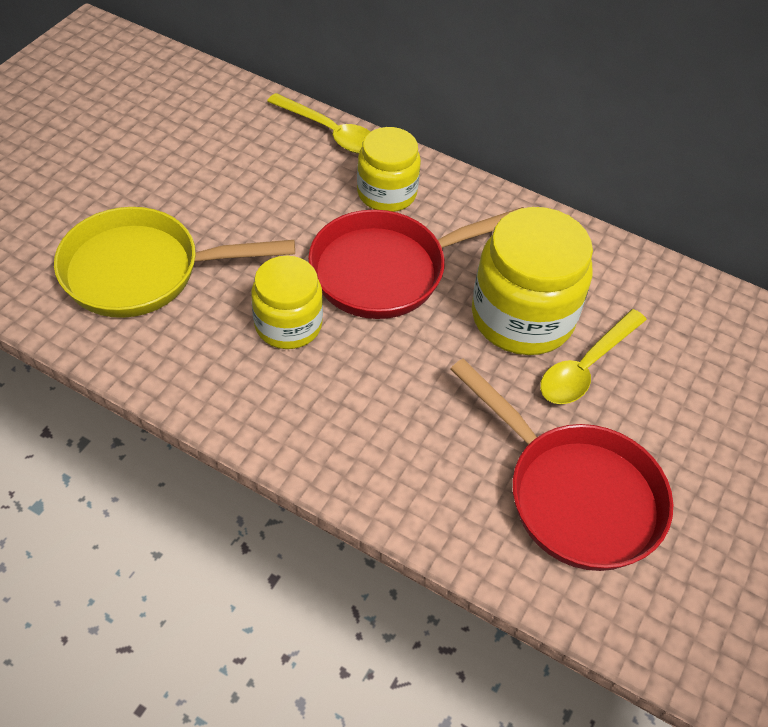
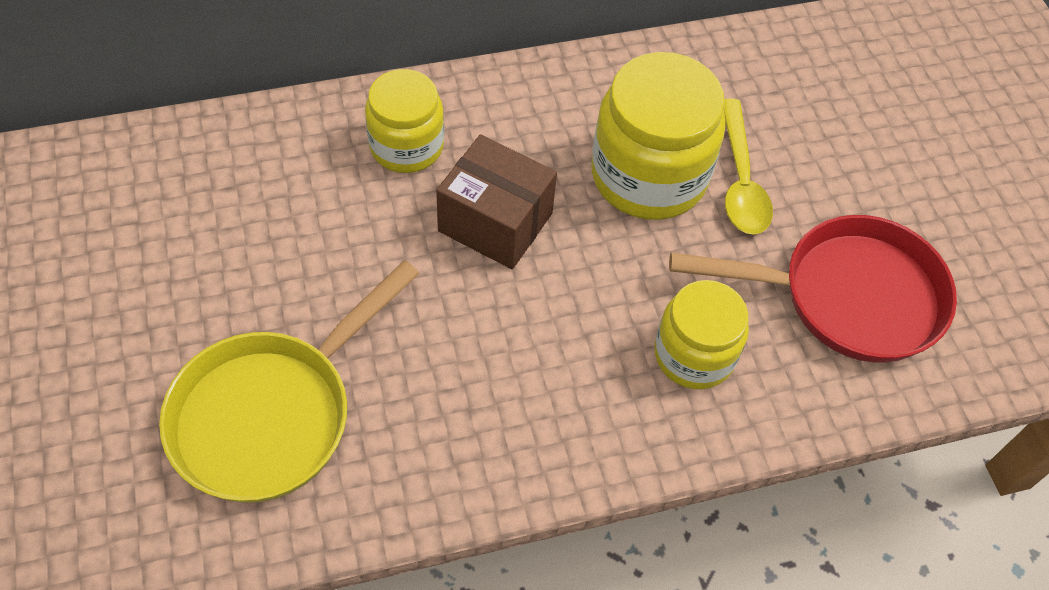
camera: 45 degrees left, 5 degrees up
yellow jar [251,256,323,349] -> yellow jar moved to [654,280,749,389]
yellow spoon [267,93,371,154] -> none
red pan [308,207,524,319] -> brown box [436,134,557,269]

